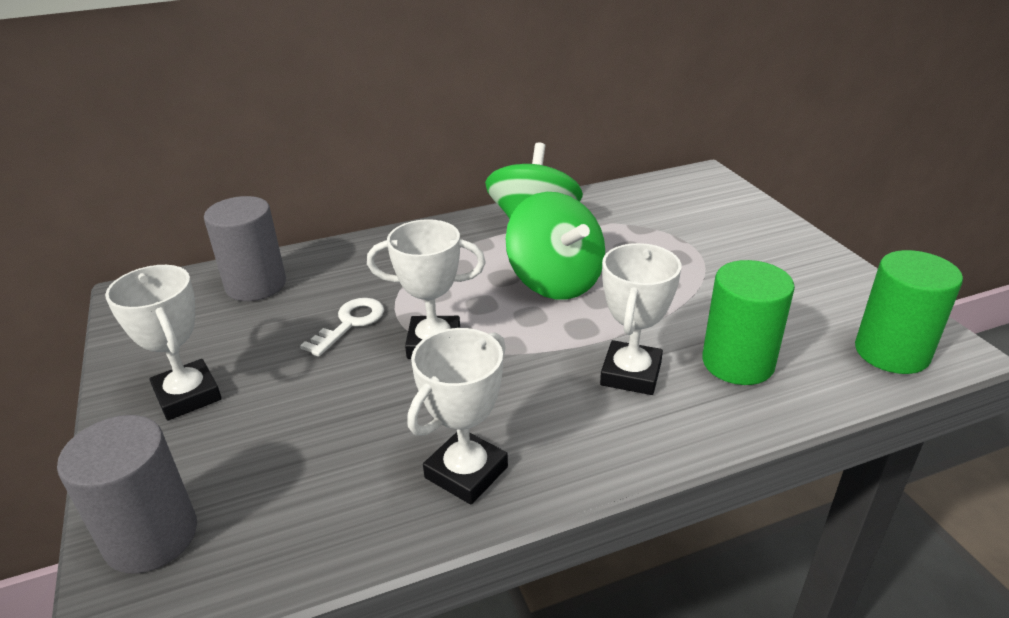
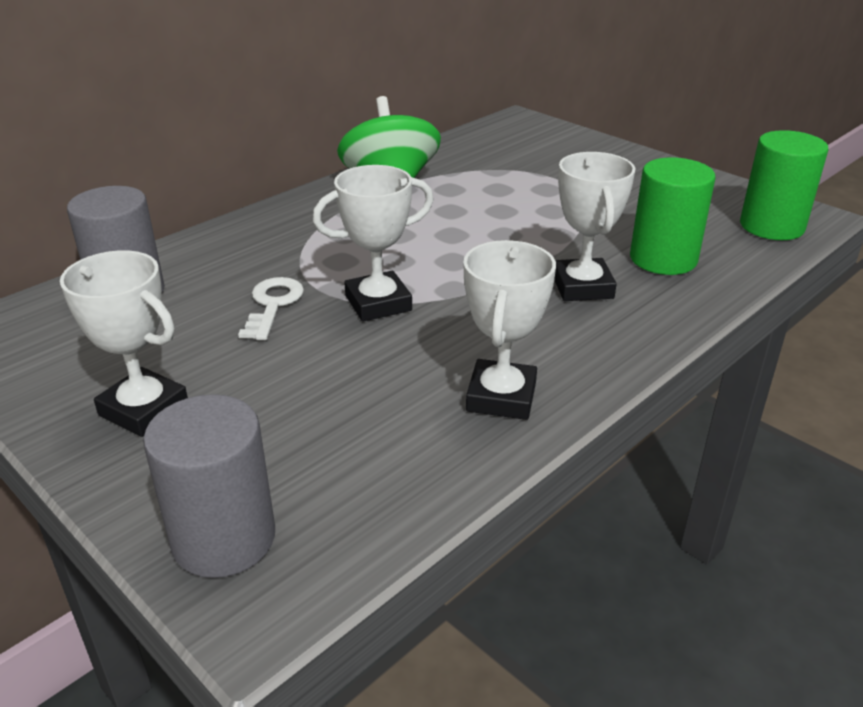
camera: 25 degrees left, 0 degrees up
green spinning top [506,192,605,300] -> none

